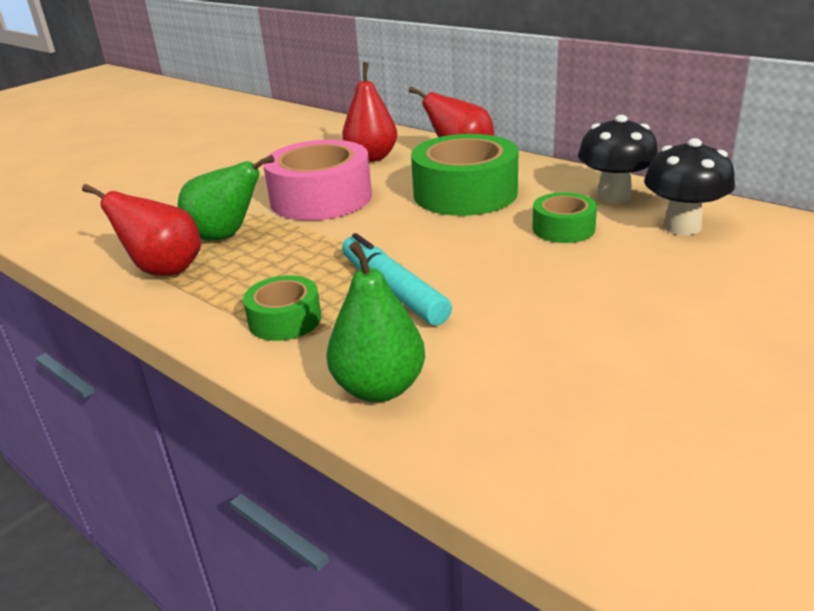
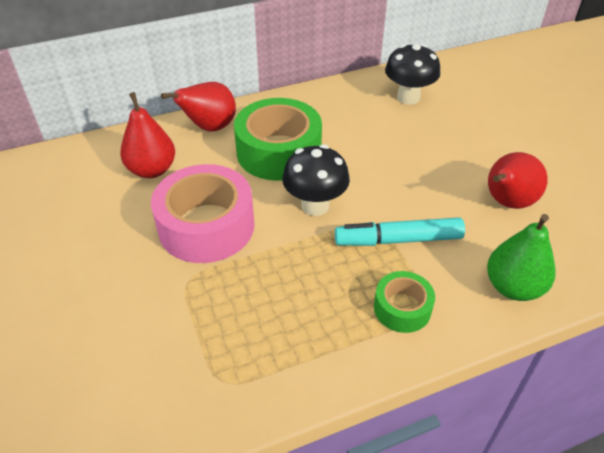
camera: 65 degrees left, 15 degrees up
red pear [82,184,201,276] -> red pear moved to [488,152,548,209]
green pear [178,155,274,240] -> none
green tape [532,192,597,243] -> none
black mushroom [578,115,658,204] -> black mushroom moved to [282,144,350,216]

